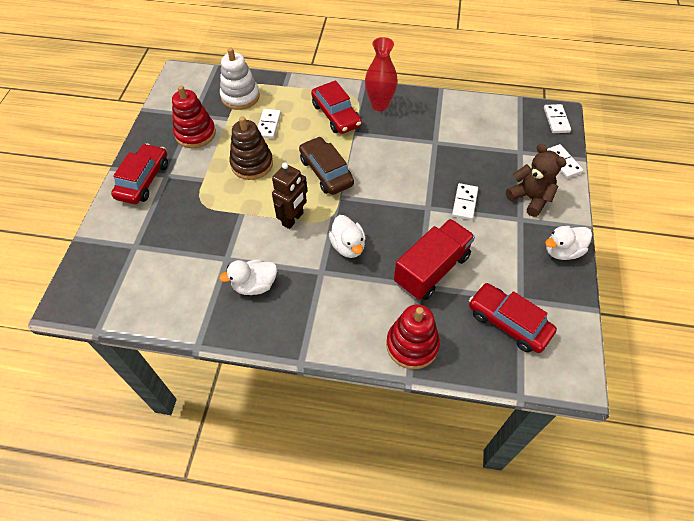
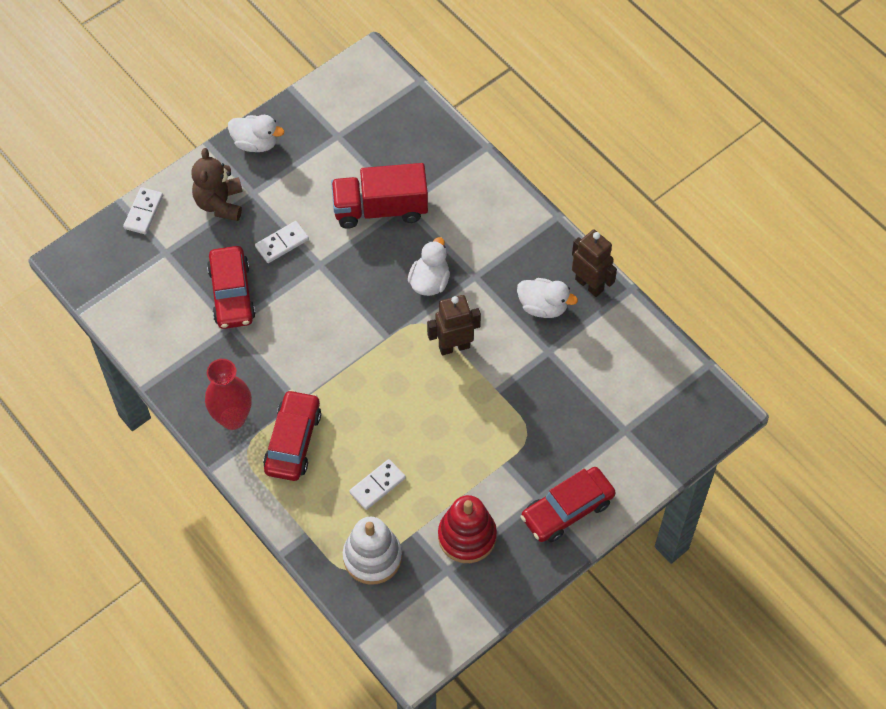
camera: 140 degrees left, 5 degrees up
brown stacking toy [230,116,273,180] -> none
brown car [299,136,354,195] -> none
red stacking toy [386,304,440,369] -> none
red car [469,283,557,353] -> red car moved to [207,246,256,329]
white domino [544,104,571,133] -> none
none -> brown robot [572,230,617,297]

